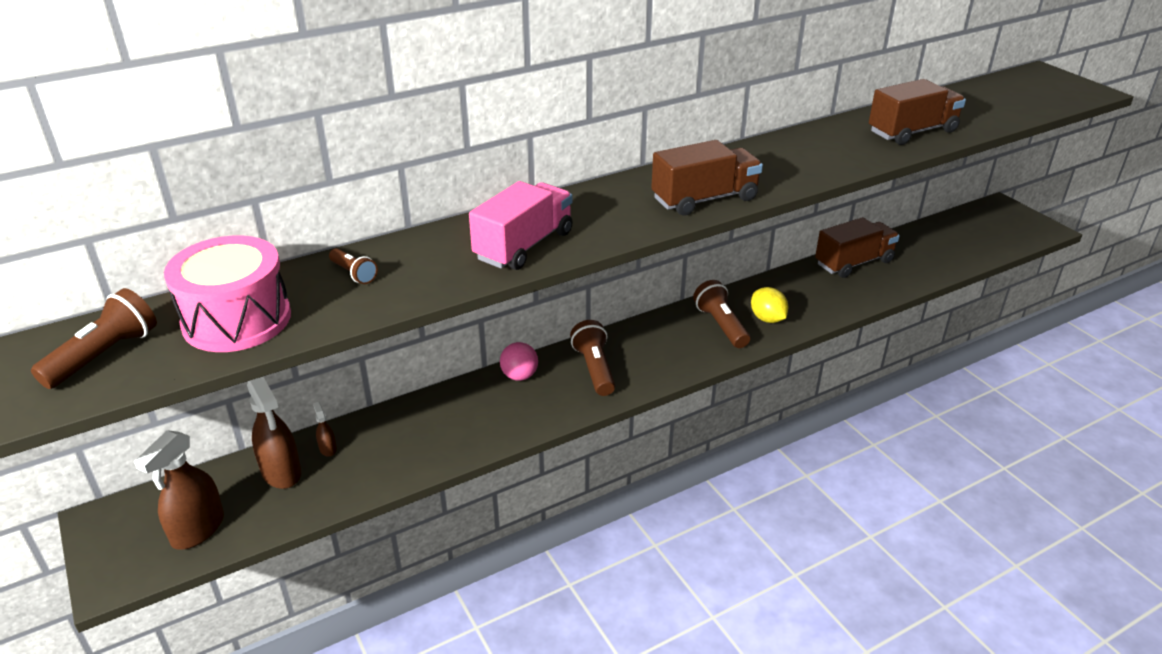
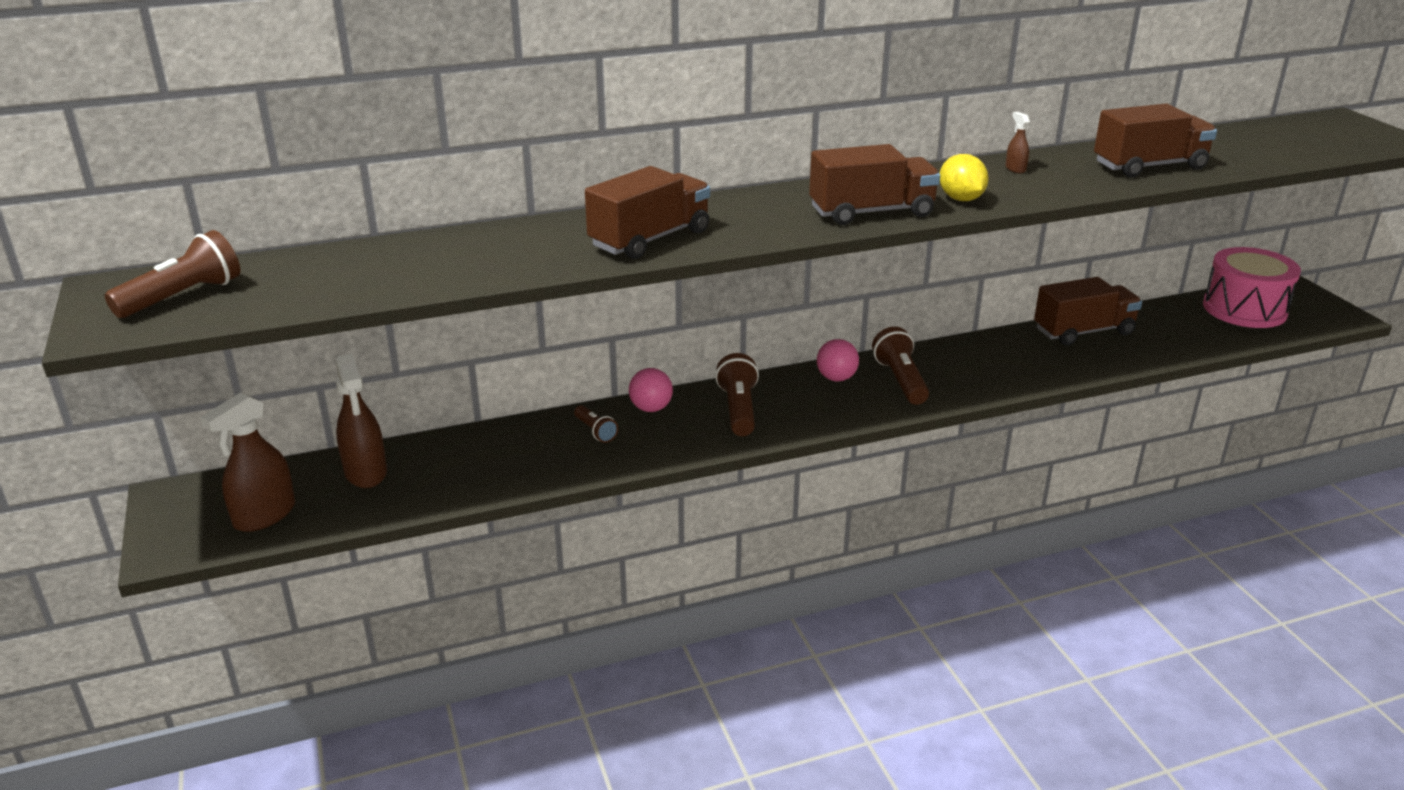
camera: 10 degrees right, 5 degrees down
pink drum [164,235,291,352] -> pink drum moved to [1203,247,1301,328]
brown spray bottle [313,402,337,457] -> brown spray bottle moved to [1006,112,1030,173]
brown flashlight [329,248,378,284] -> brown flashlight moved to [574,405,618,443]
pink truck [469,181,573,270] -> brown truck [585,166,710,259]
yellow lemon [751,287,789,323] -> yellow lemon moved to [940,154,989,201]
none -> pink ball [817,339,859,381]

